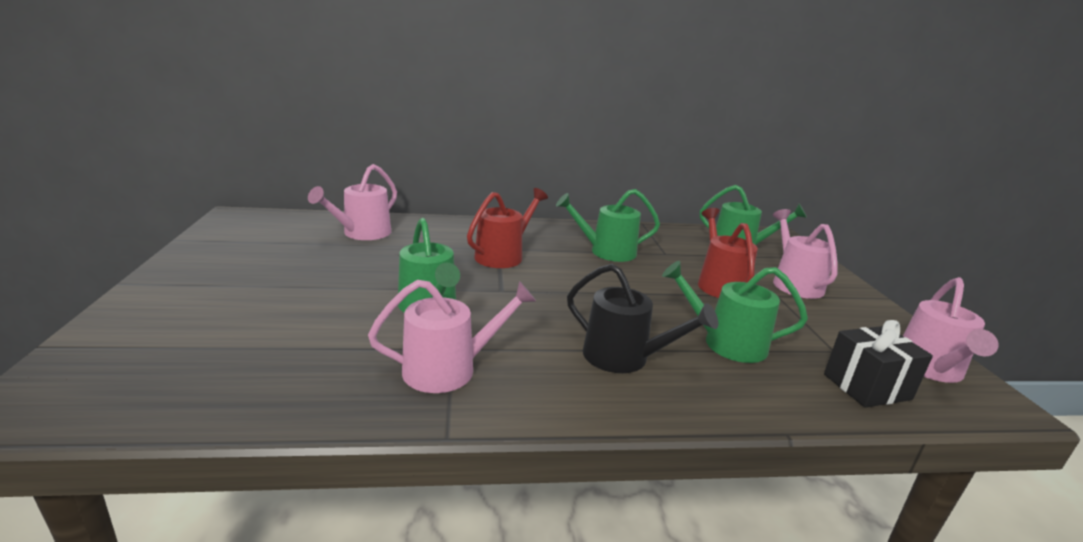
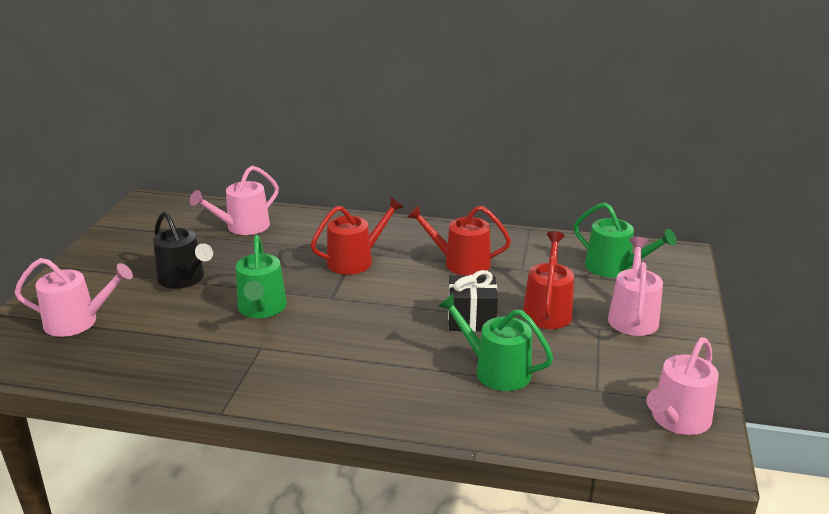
camera: 20 degrees right, 5 degrees up
pink watering can [368,280,536,393] -> pink watering can moved to [14,258,133,337]
green watering can [556,189,660,262] -> red watering can [407,205,511,275]
black watering can [567,264,718,373] -> black watering can moved to [153,211,213,289]
black gift [824,320,933,408] -> black gift moved to [448,270,498,332]

